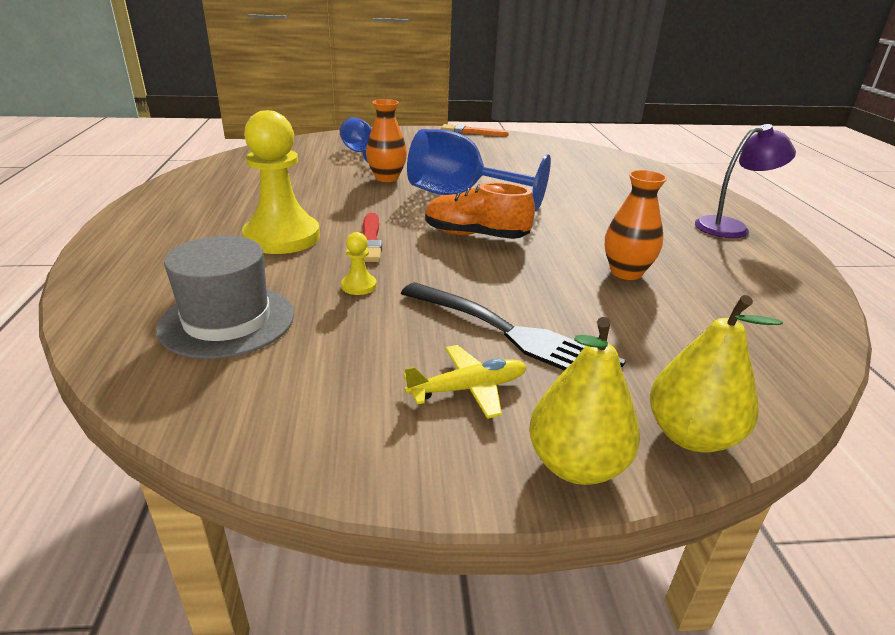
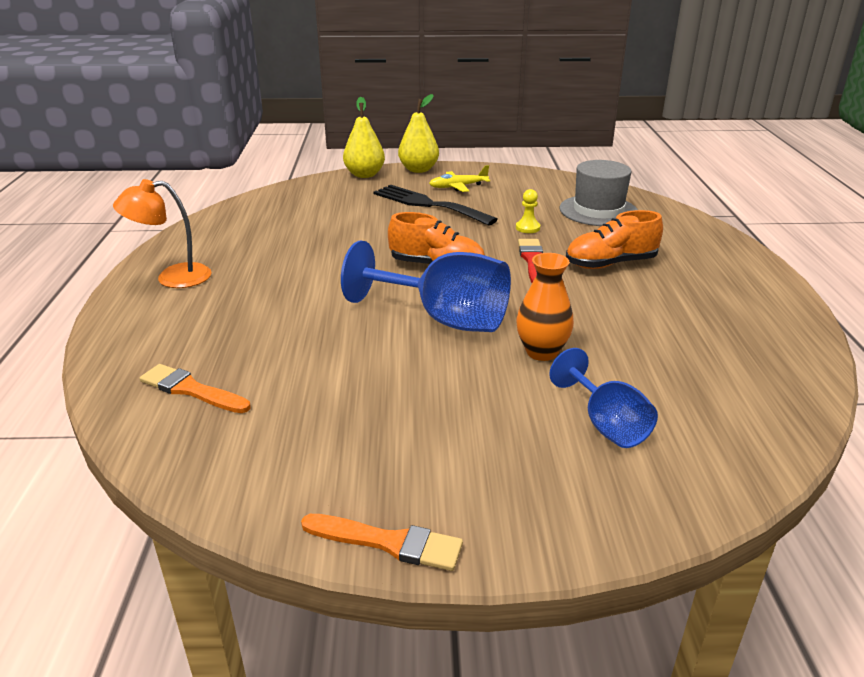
camera: 175 degrees left, 0 degrees up
yellow pawn [242,110,320,254] -> orange shoe [566,210,663,269]
orange vase [605,170,667,280] -> none
purple lamp [695,124,796,238] -> orange lamp [113,179,212,288]
none -> orange brush [140,364,251,413]

